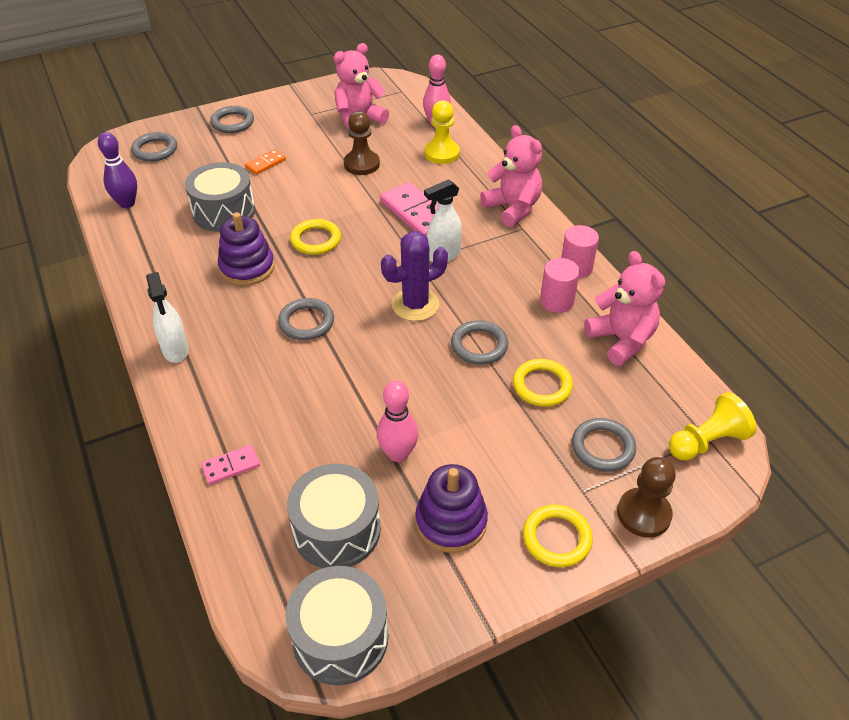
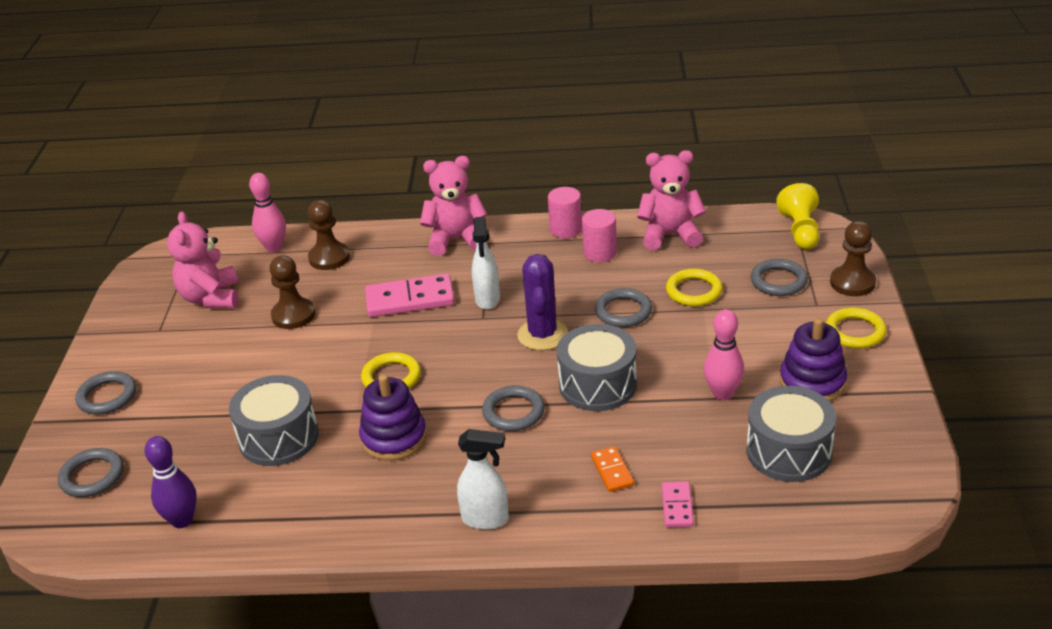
camera: 60 degrees left, 10 degrees down
orange domino [245,149,286,175] -> orange domino moved to [591,446,634,492]
grey drum [285,566,389,685] -> grey drum moved to [557,324,637,411]
yellow pawn [424,100,460,164] -> brown pawn [308,200,350,270]

